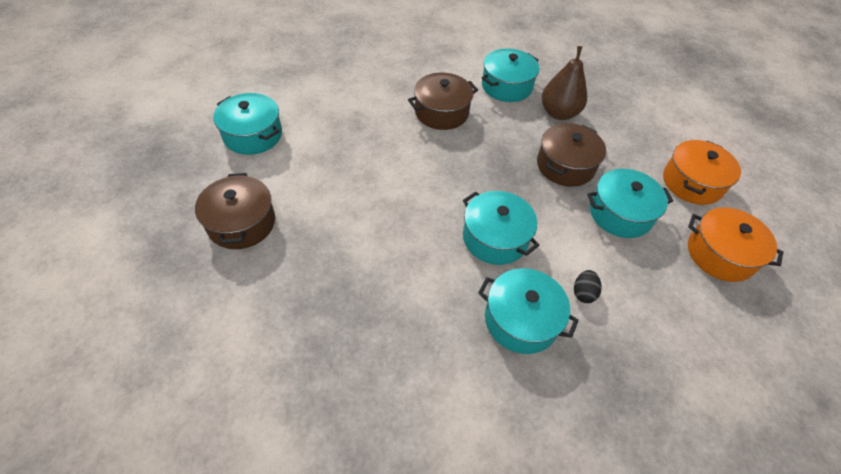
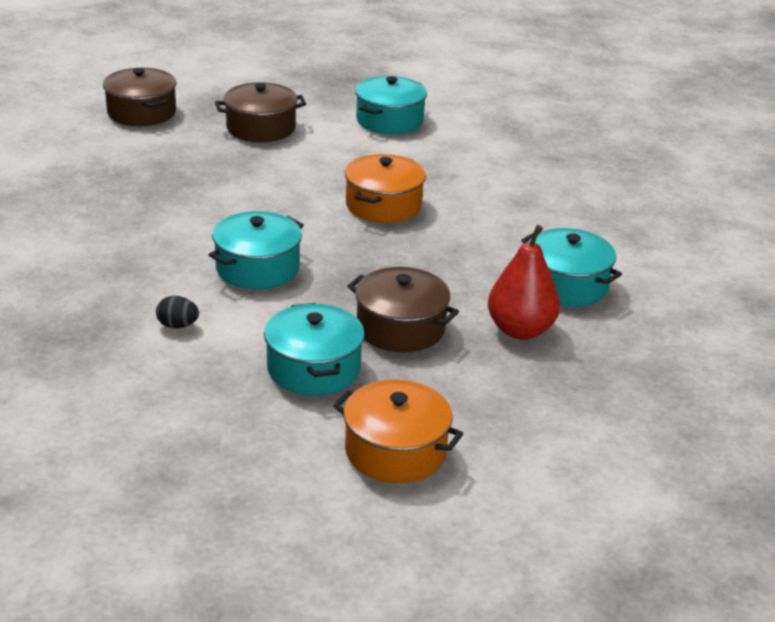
camera: 85 degrees right, 20 degrees down
brown pot [408,72,478,130] -> brown pot moved to [103,68,176,126]
turquoise pot [478,268,579,354] -> none
brown pear [542,46,587,120] -> red pear [488,225,560,340]
orange pot [688,207,783,282] -> orange pot moved to [345,154,426,223]

